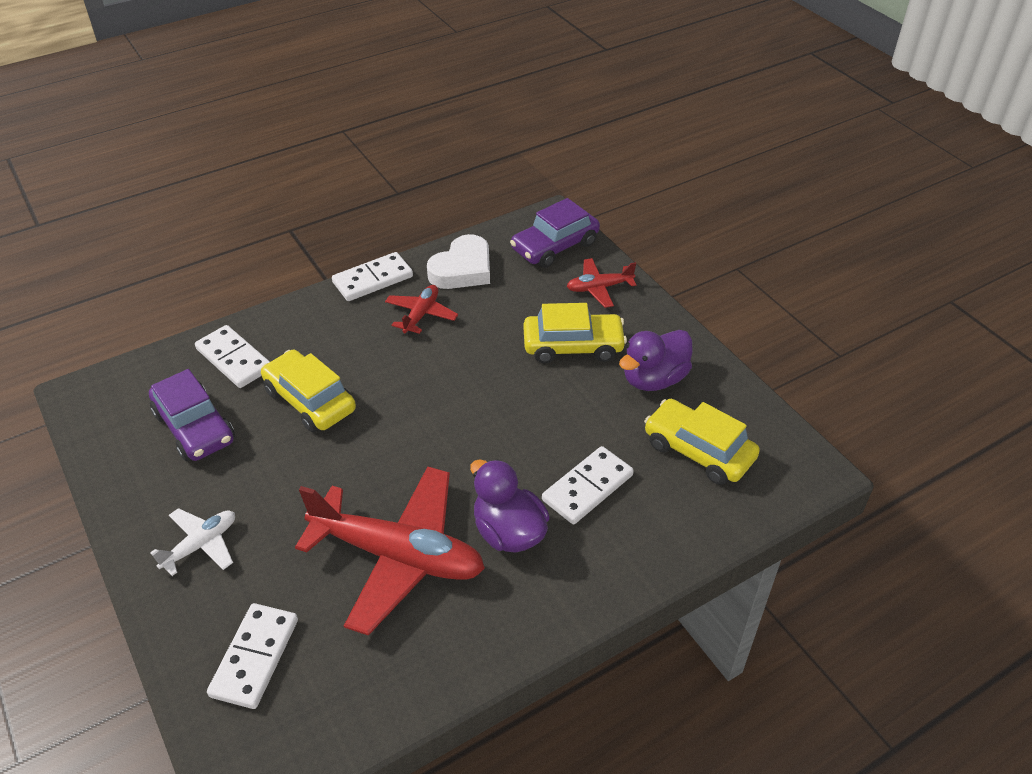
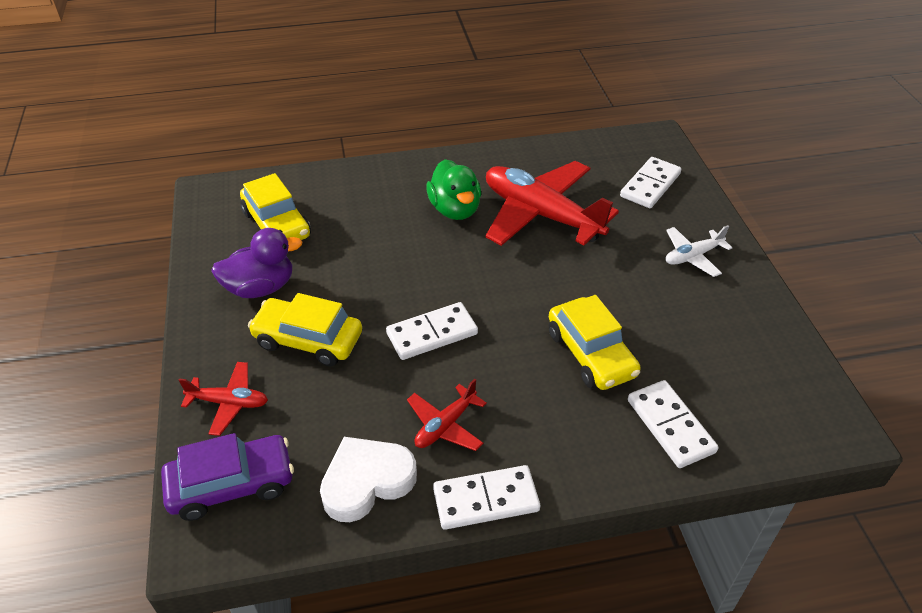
camera: 160 degrees left, 0 degrees up
purple car [149,369,235,461] -> none
purple duck [470,459,550,553] -> green duck [426,159,481,220]
white domino [542,446,634,524] -> white domino moved to [386,302,478,360]

